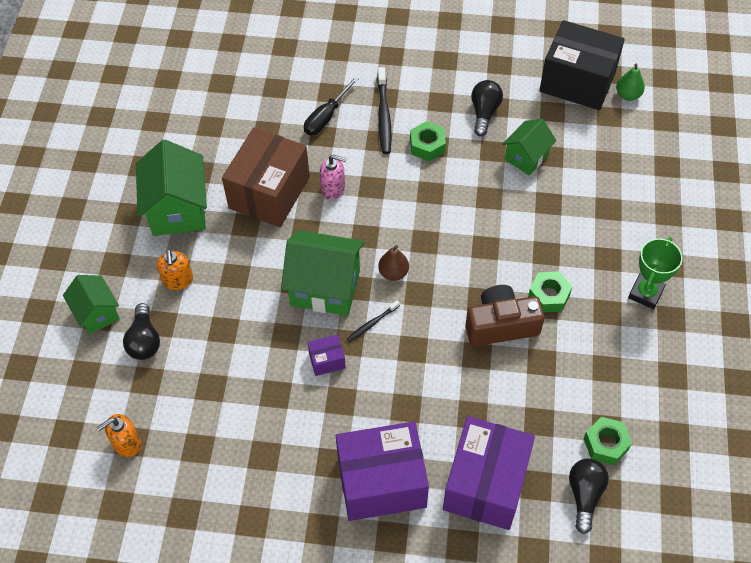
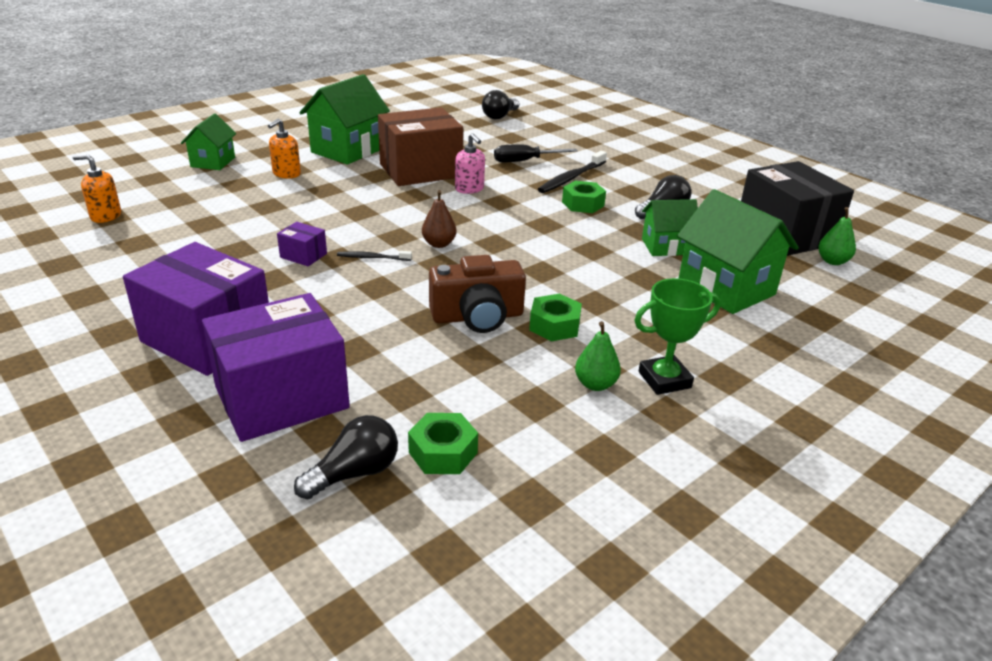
camera: 40 degrees right, 25 degrees down
black light bulb [123,303,160,360] -> black light bulb moved to [482,90,519,119]
green house [281,230,365,316] -> green house moved to [677,189,799,314]
brown camera [466,285,545,346] -> brown camera turned 135 degrees clockwise [429,255,526,333]
none -> green pear [575,321,621,391]

